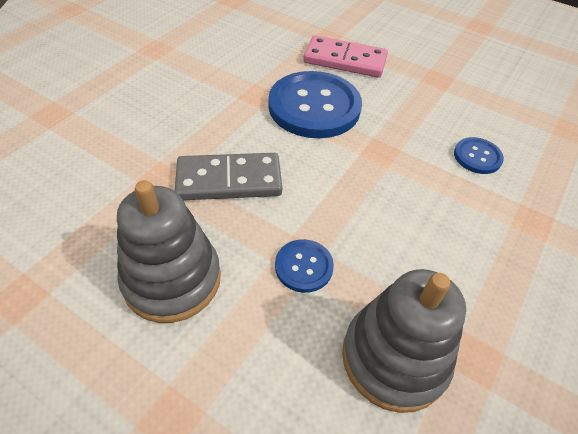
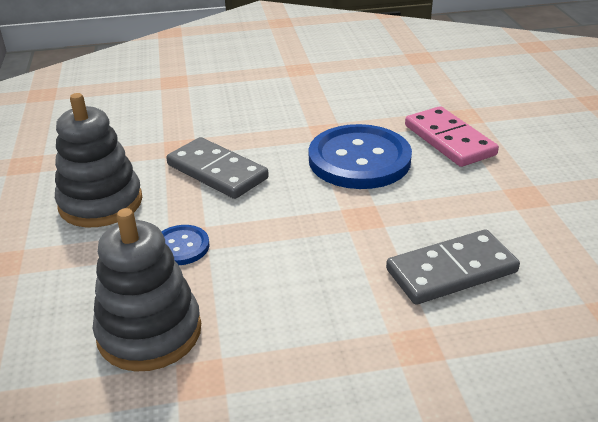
camera: 50 degrees right, 15 degrees down
blue button [454,137,504,174] -> grey domino [386,229,520,305]

